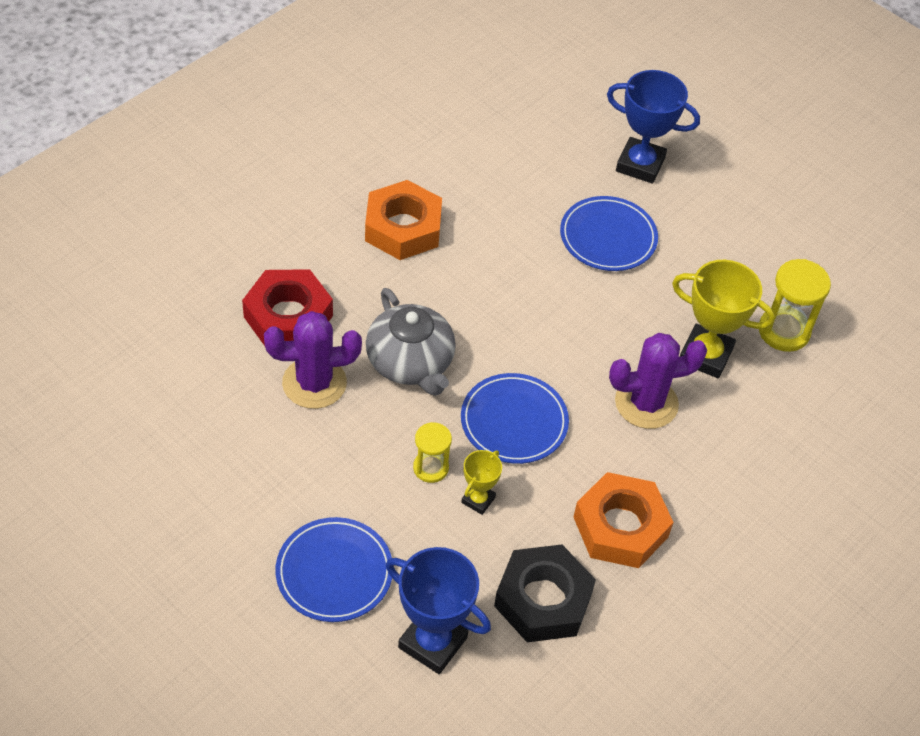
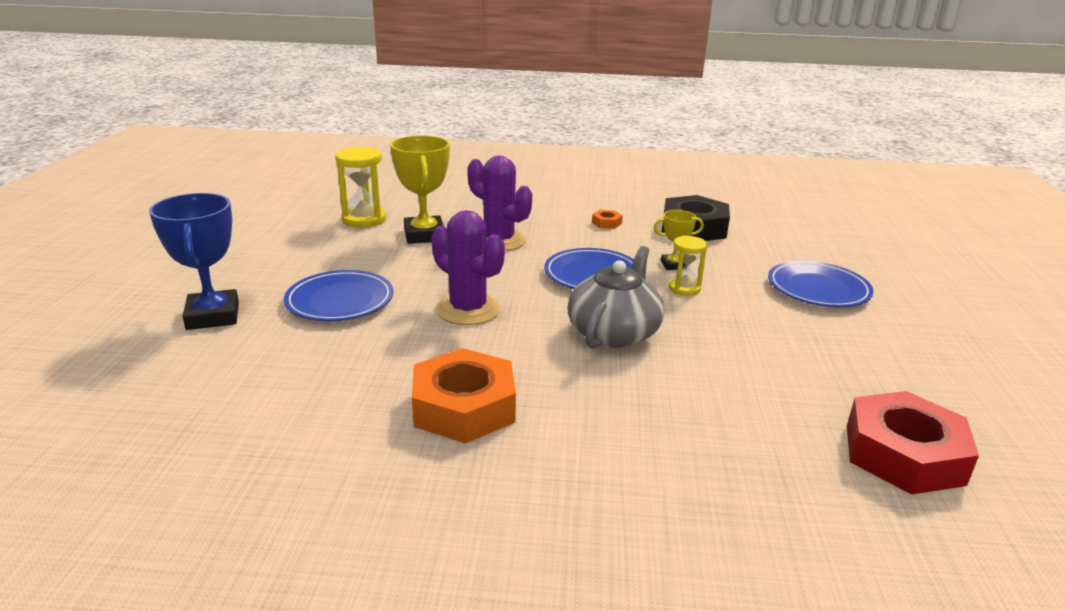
camera: 125 degrees left, 25 degrees down
red nut [242,269,333,346] -> red nut moved to [847,391,979,495]
purple cactus [264,311,362,409] -> purple cactus moved to [431,210,505,325]
blue trophy [386,547,491,674] -> none
orange nut [574,472,674,568] -> orange nut [592,210,623,229], size x0.42

